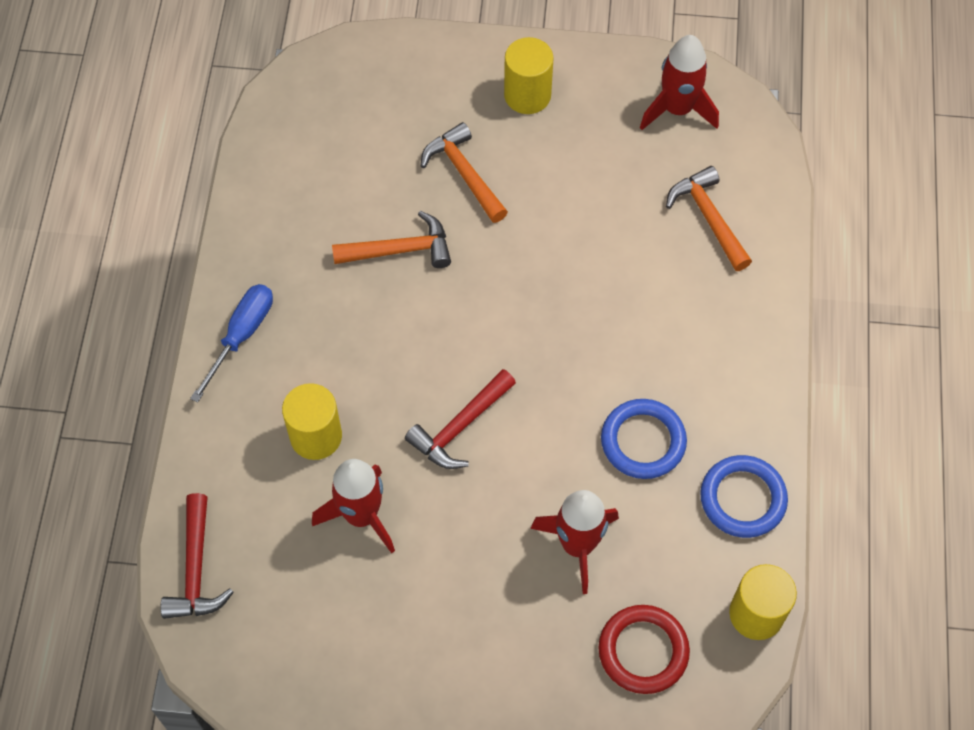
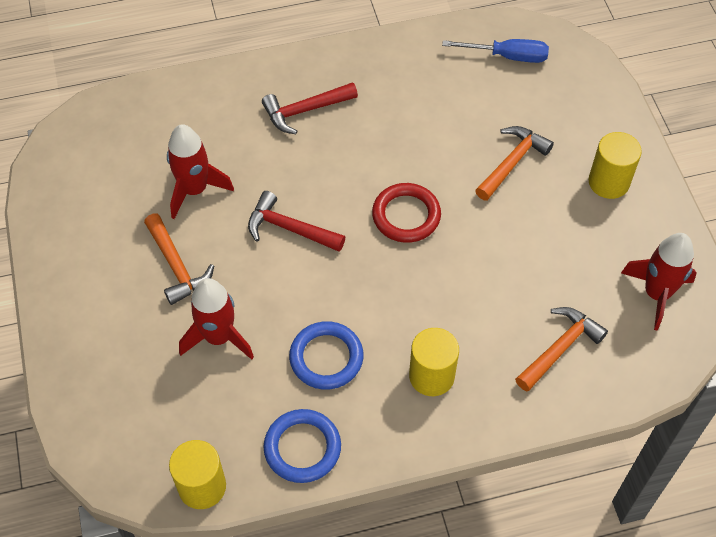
camera: 70 degrees right, 5 degrees down
red hammer [161,493,234,619] -> red hammer moved to [262,82,358,134]
blue screwdriver [190,284,273,403] -> blue screwdriver moved to [442,39,549,63]
yellow cylinder [282,383,342,460] -> yellow cylinder moved to [409,328,459,396]
orange hammer [332,211,451,268] -> orange hammer moved to [144,213,214,305]
red ring [598,605,690,694] -> red ring moved to [372,183,441,243]

